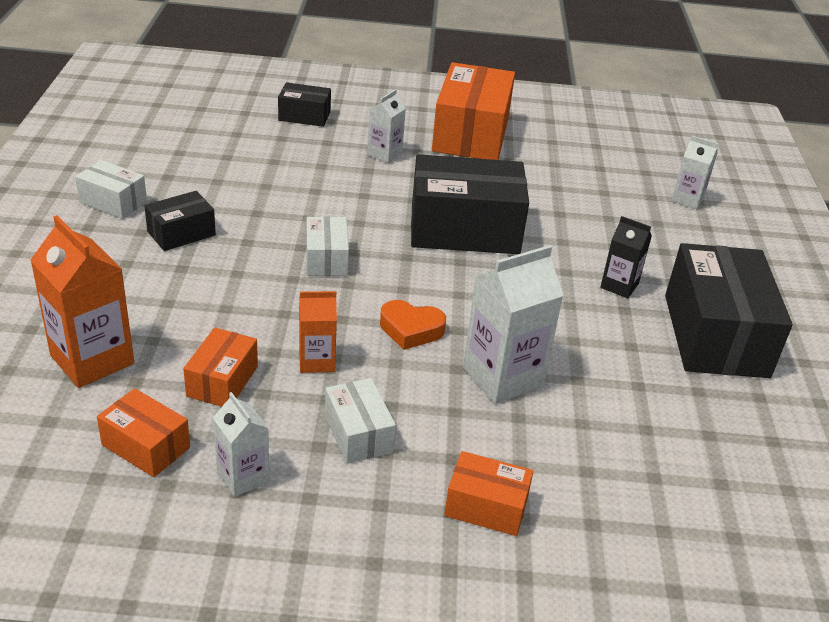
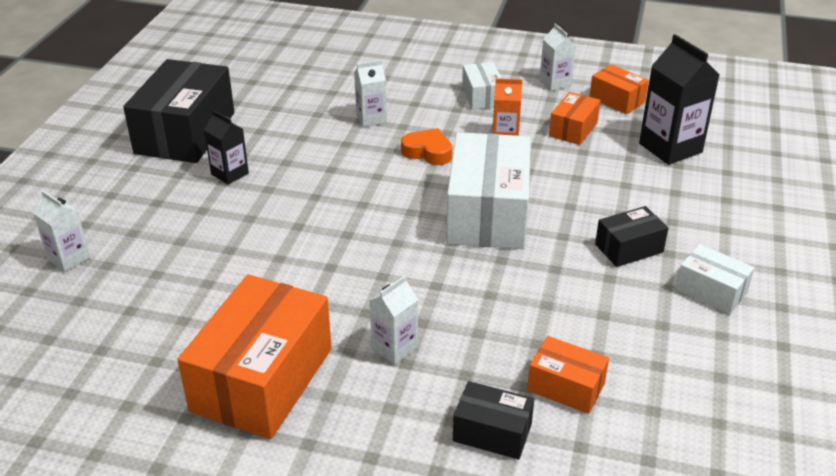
camera: 165 degrees left, 0 degrees up
orange carton [30,215,134,388] -> black carton [639,34,719,165]
white box [306,216,349,276] -> white box [446,132,531,249], size x2.00
black box [411,154,529,254] -> none
orange box [444,451,534,536] -> orange box moved to [527,336,609,414]
white carton [463,245,564,404] -> white carton [354,60,387,127], size x0.58

